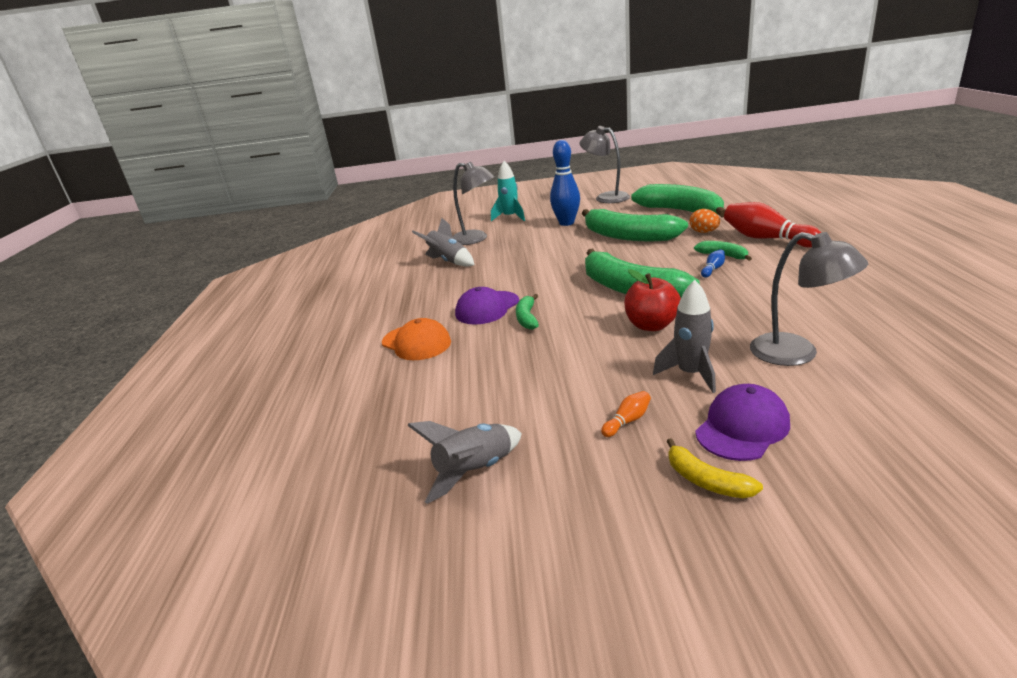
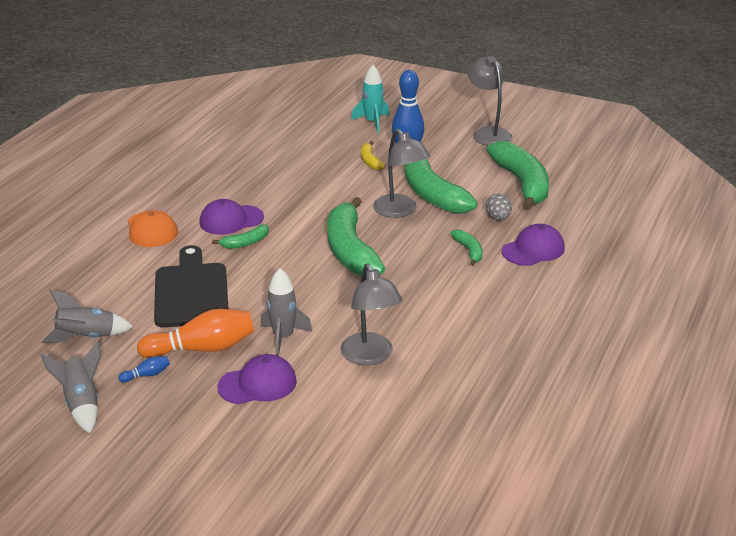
camera: 25 degrees right, 5 degrees up
grey rocket [412,218,474,267] -> grey rocket moved to [41,341,101,433]
grey lamp [453,161,495,245] -> grey lamp moved to [373,129,430,218]
green banana [516,294,539,330] -> green banana turned 150 degrees counterclockwise [212,225,269,249]
orange bowling pin [601,391,651,437] -> orange bowling pin [137,309,254,358], size x2.30
red apple [624,269,681,331] -> none
yellow banana [666,438,763,498] -> yellow banana moved to [361,141,385,170]
orange egg [690,209,720,233] -> grey egg [486,193,512,220]
blue bowling pin [701,250,725,278] -> blue bowling pin moved to [118,356,170,383]
red bowling pin [724,202,821,247] -> purple cap [502,224,565,266]
none -> black cutting board [154,245,228,328]

